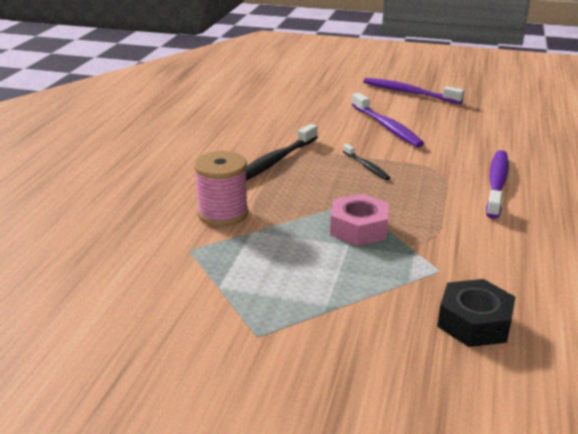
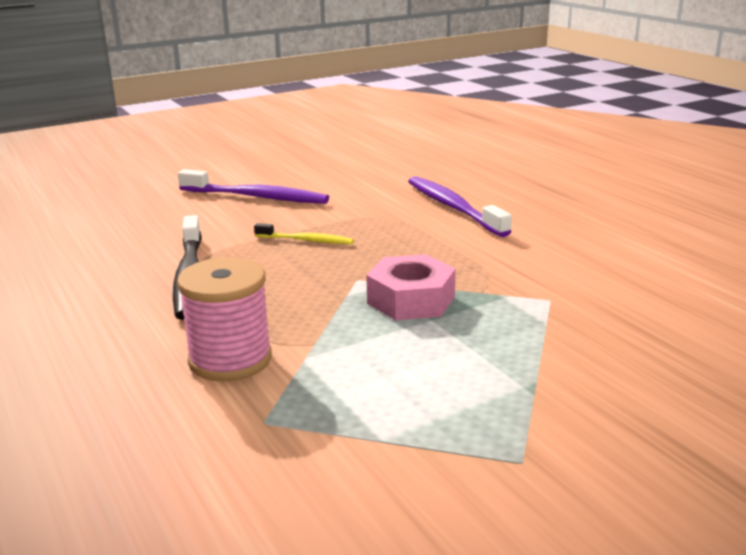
camera: 45 degrees left, 5 degrees down
black toothbrush [343,144,390,180] -> yellow toothbrush [254,223,354,244]
purple toothbrush [363,78,465,104] -> none
black nut [437,279,515,347] -> none

